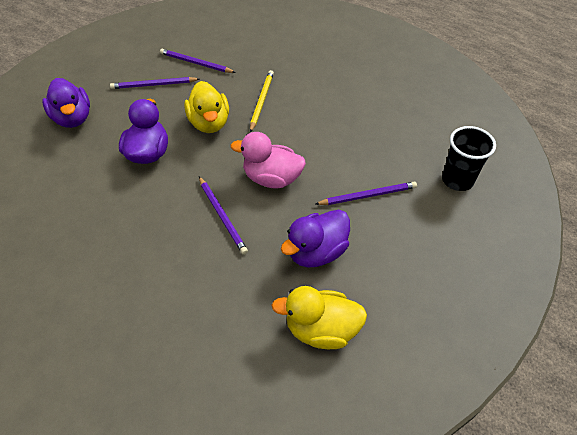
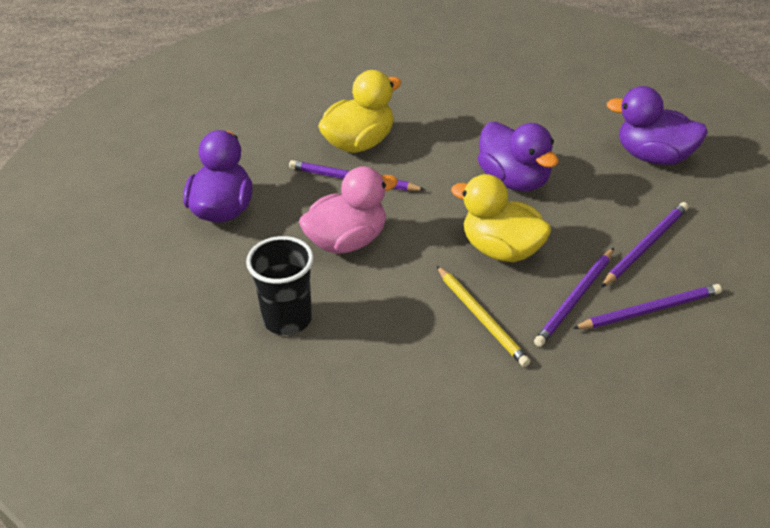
camera: 140 degrees right, 10 degrees down
yellow duck [271,286,367,349] -> yellow duck moved to [318,70,401,153]
purple pencil [316,182,417,205] -> purple pencil moved to [534,248,614,347]
black cup [442,126,496,191] -> black cup moved to [246,236,314,335]

